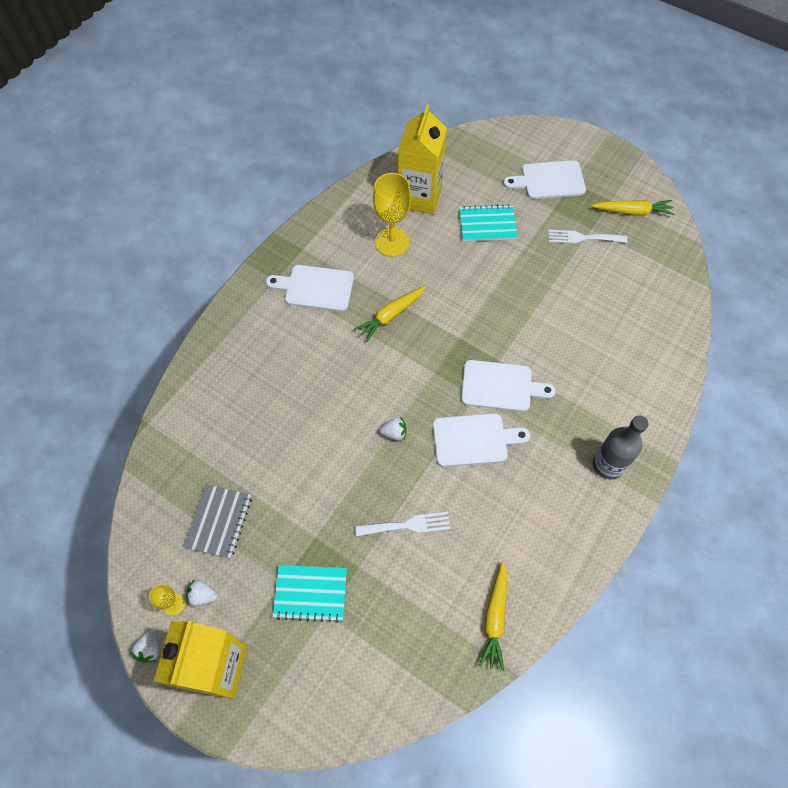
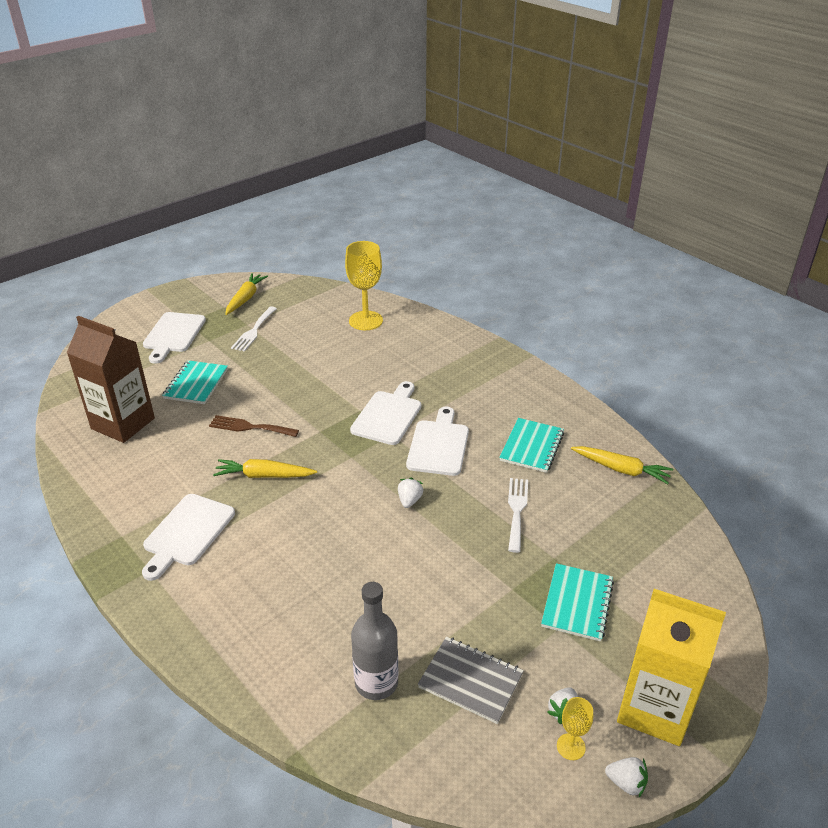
camera: 75 degrees left, 25 degrees down
yellow carrot [354,286,426,342] -> yellow carrot turned 120 degrees clockwise [213,459,317,478]
yellow goblet [373,173,411,257] -> yellow goblet moved to [345,241,383,330]
yellow carton [398,105,447,215] -> brown carton [67,316,155,443]
grey bottle [593,415,648,480] -> grey bottle moved to [351,582,399,700]
none -> brown fork [209,415,299,437]
none -> turquoise notebook [499,418,564,473]

